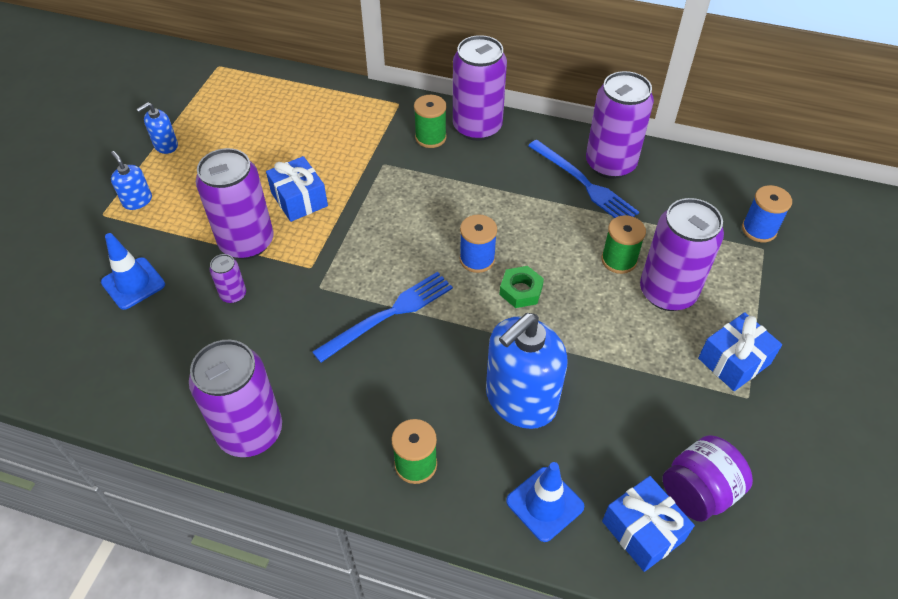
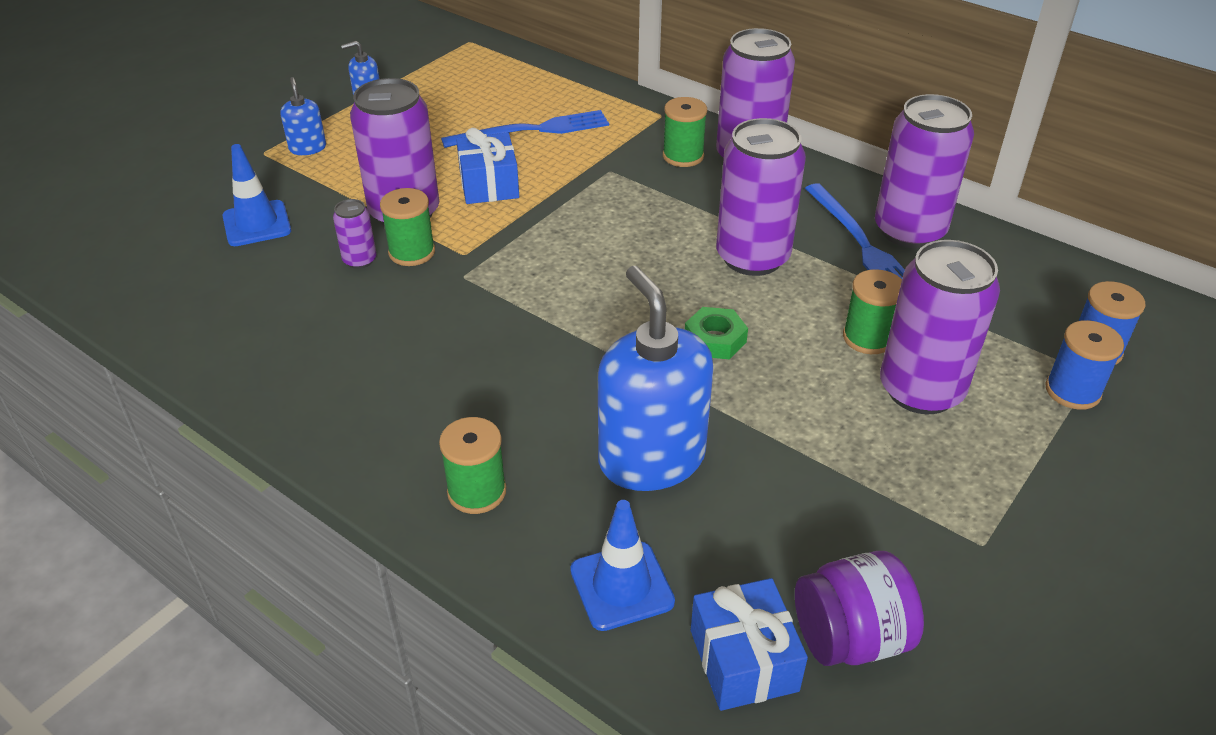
camera: 20 degrees right, 10 degrees down
purple can [189,340,282,457] -> purple can moved to [716,118,806,276]
blue fork [312,272,453,363] -> blue fork moved to [441,110,609,148]
blue spool [460,214,497,273] -> blue spool moved to [1045,320,1124,410]
blue soap dispenser [486,313,568,429] -> blue soap dispenser turned 90 degrees clockwise [598,266,714,491]
blue gift [698,312,782,391] -> none
none -> green spool [380,188,435,266]

